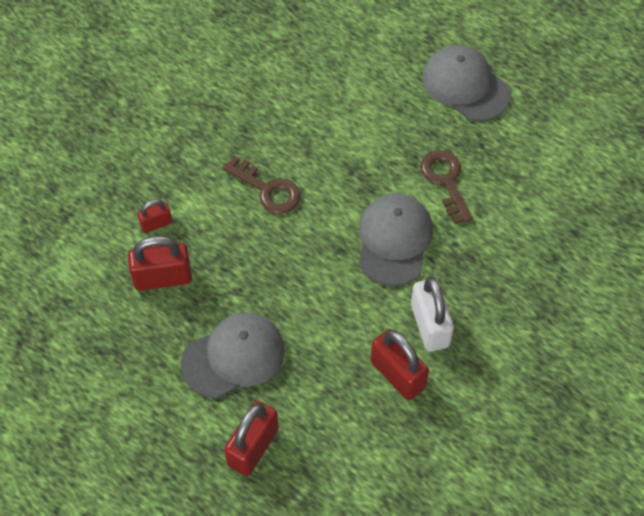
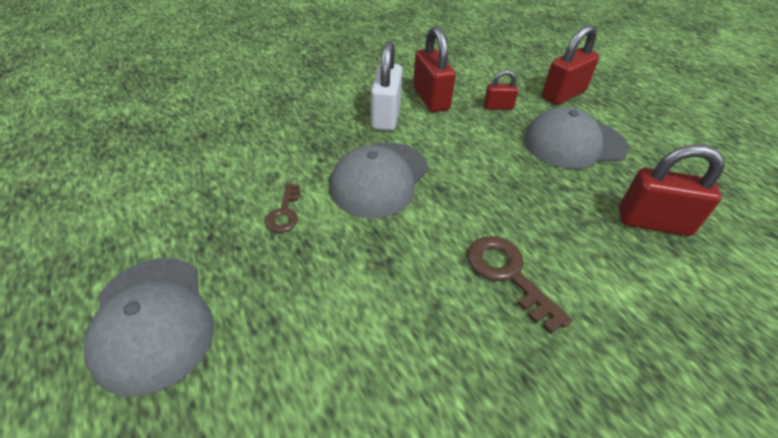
camera: 160 degrees left, 15 degrees down
red padlock [137,200,172,233] -> red padlock moved to [484,70,518,110]
brown key [421,150,473,224] -> brown key [265,183,300,233], size x0.62

